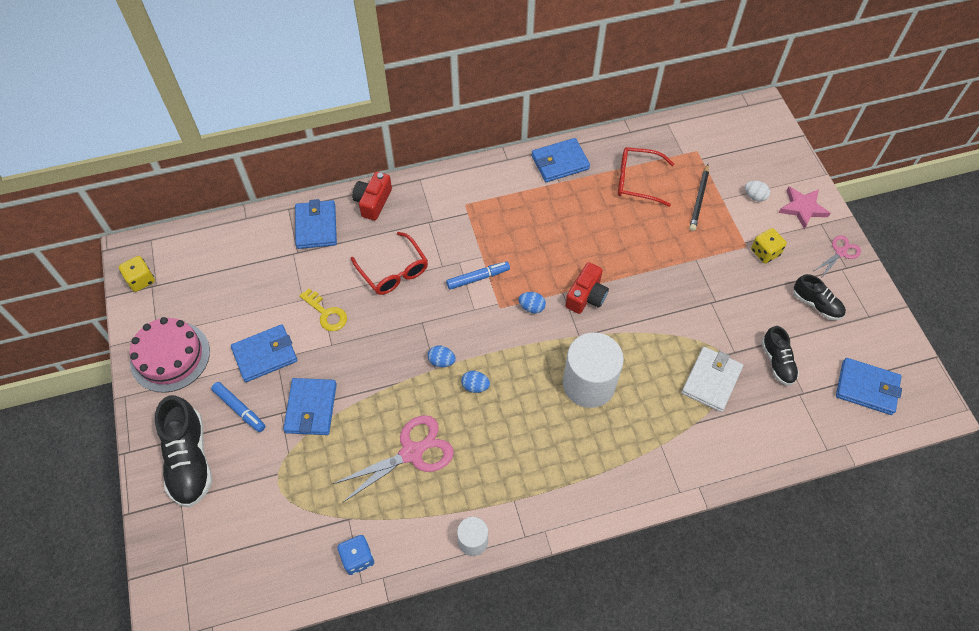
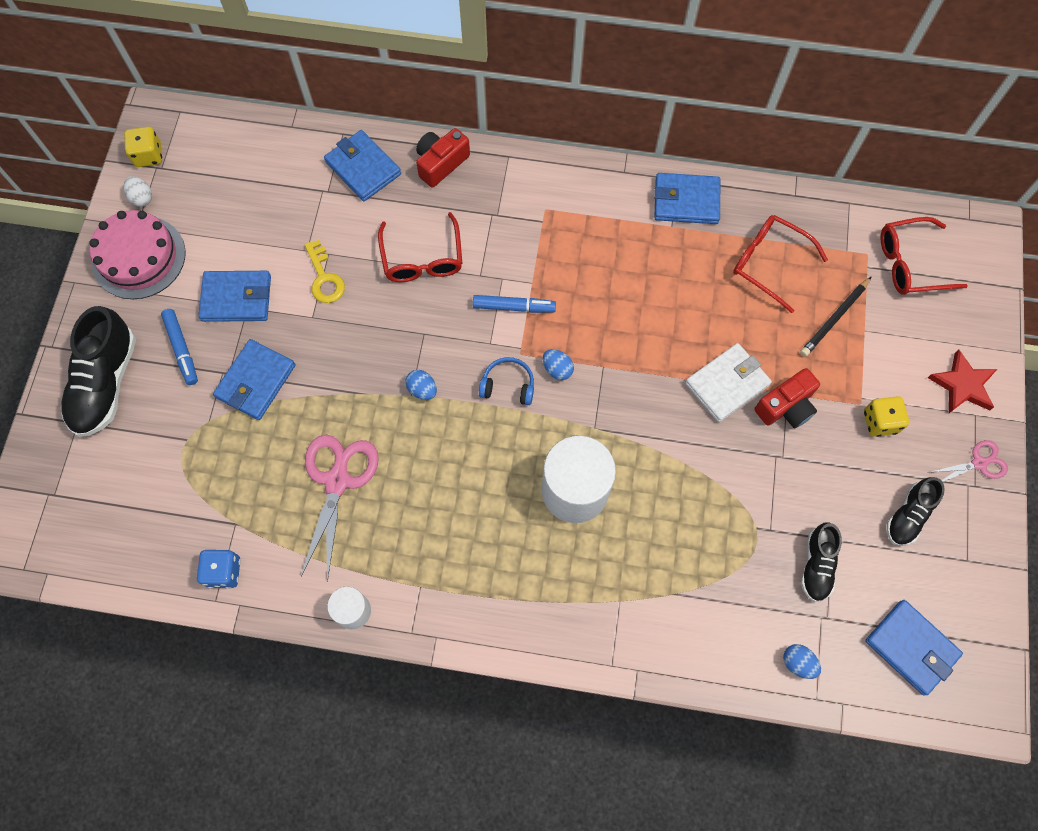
camera: 25 degrees right, 10 degrees up
blue wallet [295,199,337,249] -> blue wallet turned 60 degrees counterclockwise [324,130,401,201]
pink scissors [333,415,454,503] -> pink scissors turned 75 degrees counterclockwise [301,434,379,582]
blue egg [461,371,490,393] -> blue egg moved to [783,644,821,679]
red camera [565,262,609,314] -> red camera moved to [754,368,820,428]
white wallet [681,347,743,412] -> white wallet moved to [685,343,772,422]
white egg [745,181,770,202] -> white egg moved to [124,176,152,207]
pink star [779,187,830,230] -> red star [928,350,997,413]
black shoe [794,274,846,320] -> black shoe turned 60 degrees clockwise [886,477,945,546]
none -> blue headphones [479,357,534,405]
none -> red glasses [881,217,968,295]

